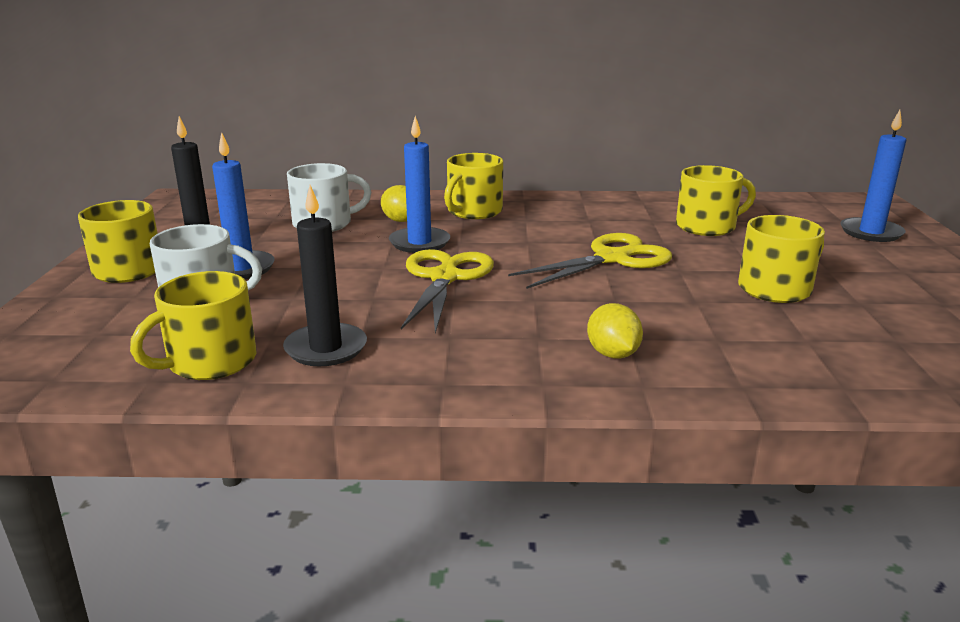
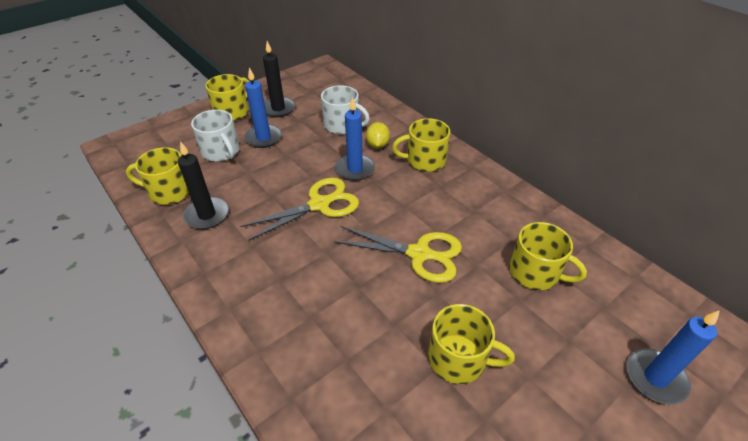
camera: 50 degrees right, 20 degrees up
yellow lemon [587,303,643,358] -> none

